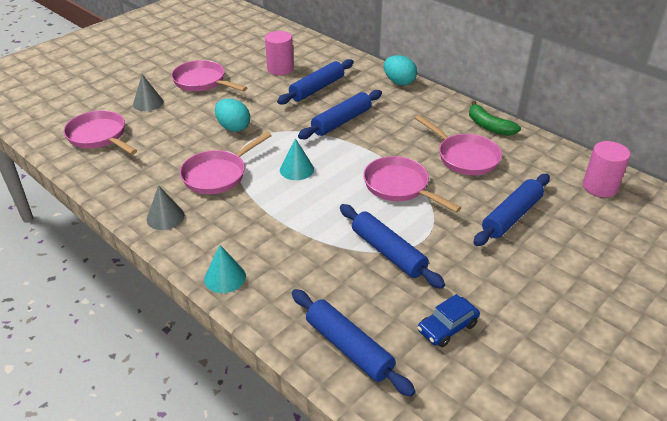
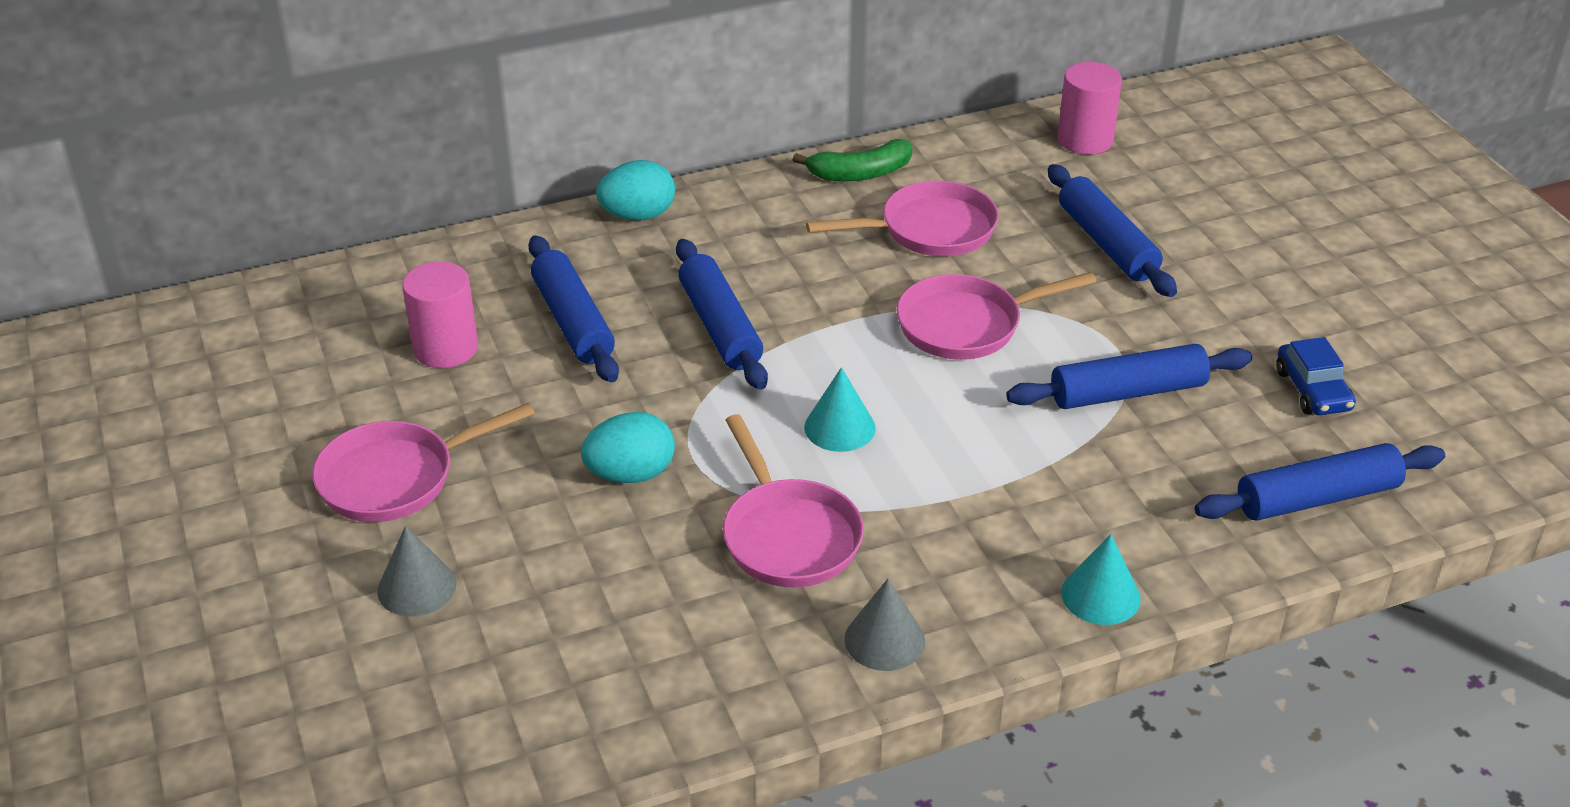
camera: 65 degrees left, 0 degrees up
pink pan [63,110,137,155] -> none

